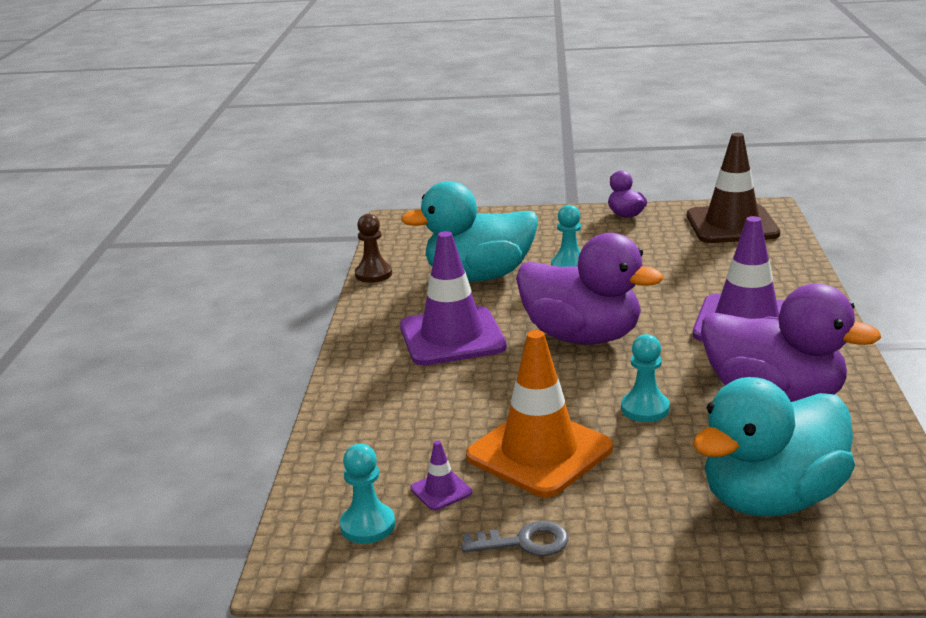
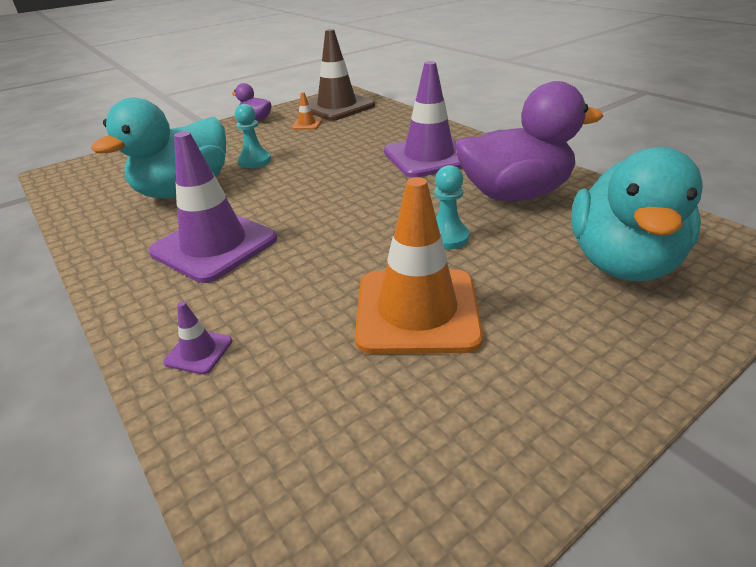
camera: 40 degrees left, 10 degrees up
turquoise pawn [340,444,395,544] -> none
brown pawn [355,214,392,283] -> none
purple traffic cone [410,440,472,510] -> purple traffic cone moved to [163,302,232,374]
grey key [461,521,568,556] -> none
purple duck [516,233,663,345] -> none
none -> orange traffic cone [292,92,322,130]

